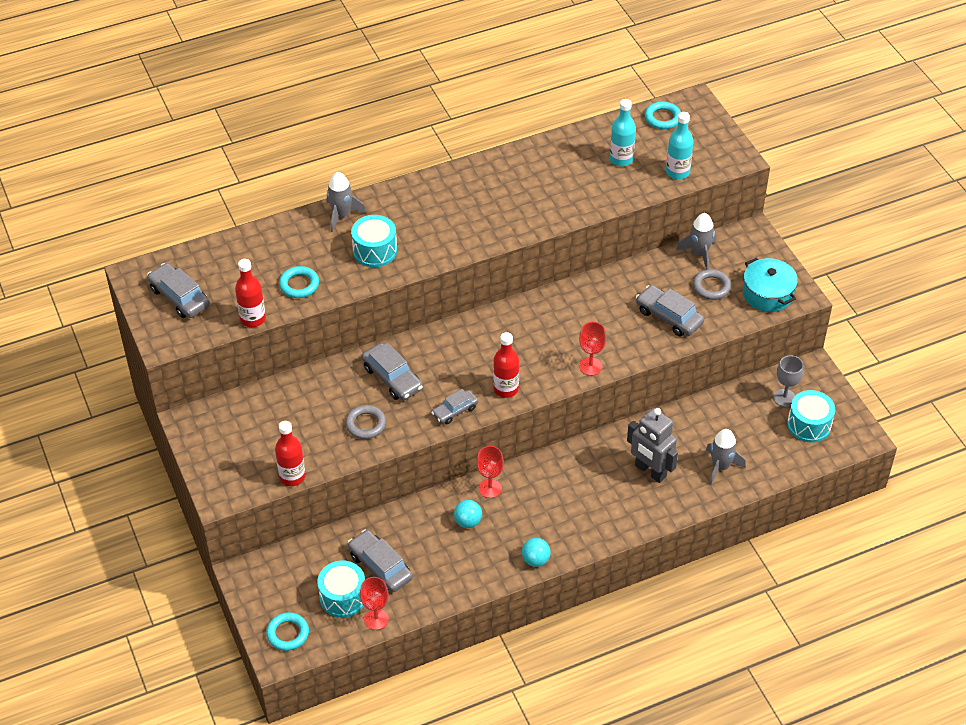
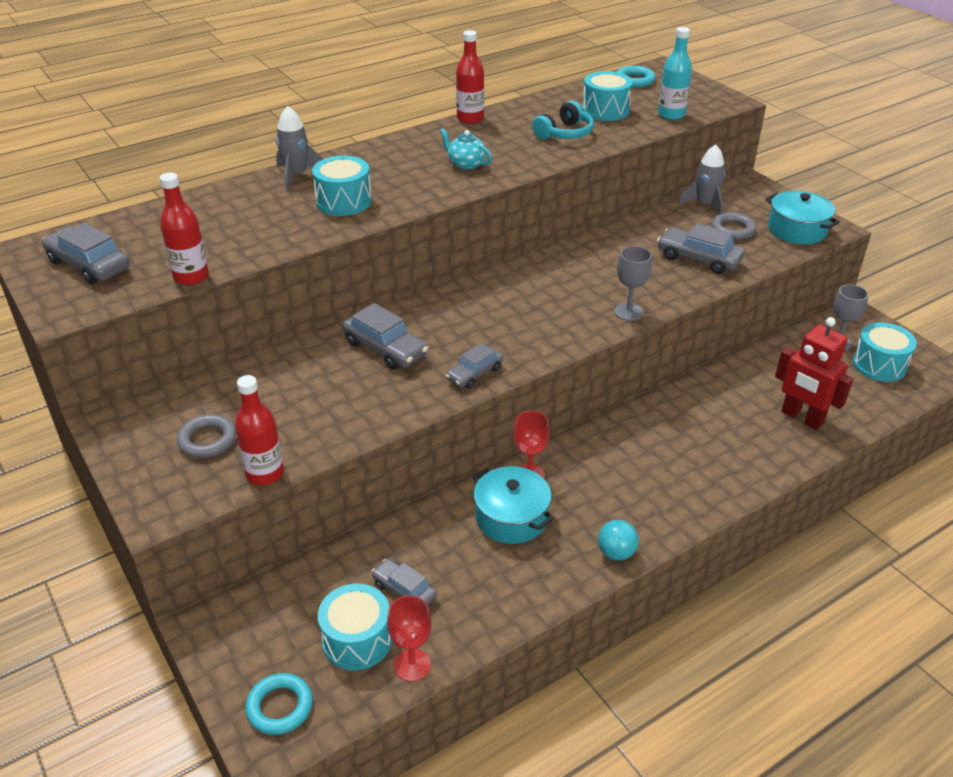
camera: 10 degrees left, 10 degrees down
turquoise ring [279,266,319,298] -> none
grey ring [345,405,386,439] -> grey ring moved to [177,414,236,458]
grey car [348,530,413,592] -> grey car [371,559,437,605], size x0.65
turquoise ball [454,500,482,528] -> turquoise pot [473,466,554,544]
red bottle [493,332,519,398] -> red bottle moved to [456,30,484,124]
red goblet [579,322,606,376] -> grey goblet [614,246,652,321]
turquoise bottle [610,99,636,167] -> turquoise drum [582,71,633,121]
grey robot [627,408,678,483] -> none
grey rocket [706,429,746,485] -> red robot [775,317,853,430]
none -> turquoise teapot [440,128,492,170]
none -> turquoise headphones [532,101,594,139]

